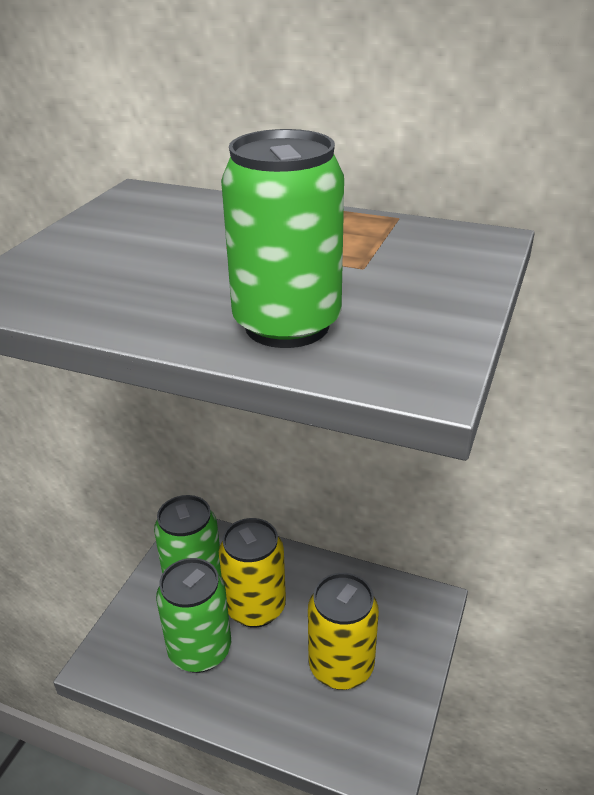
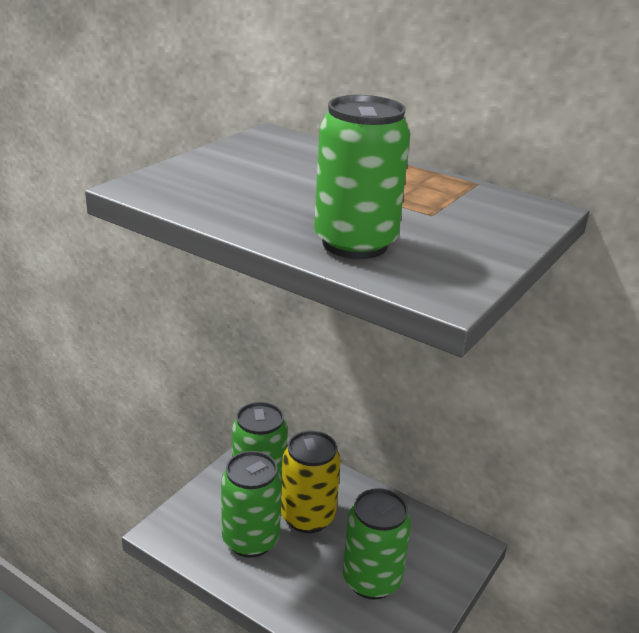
camera: 10 degrees right, 5 degrees down
yellow can [308,573,379,690] -> green can [343,488,411,600]

